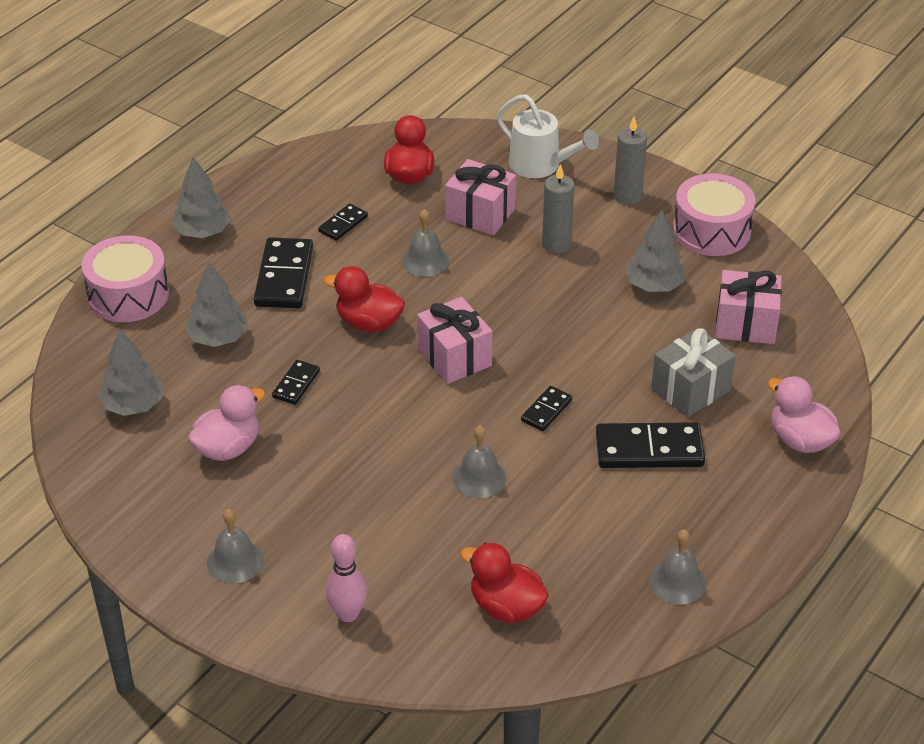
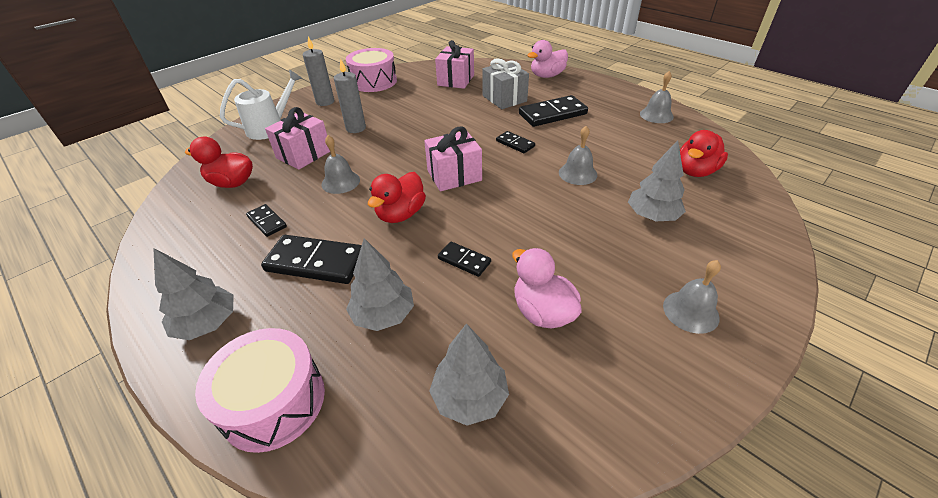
camera: 80 degrees left, 0 degrees up
pink bowling pin [326,534,367,622] -> none
black domino [596,422,705,468] -> black domino turned 60 degrees clockwise [519,95,588,127]
grey tree [625,210,686,292] -> grey tree moved to [628,140,686,221]

